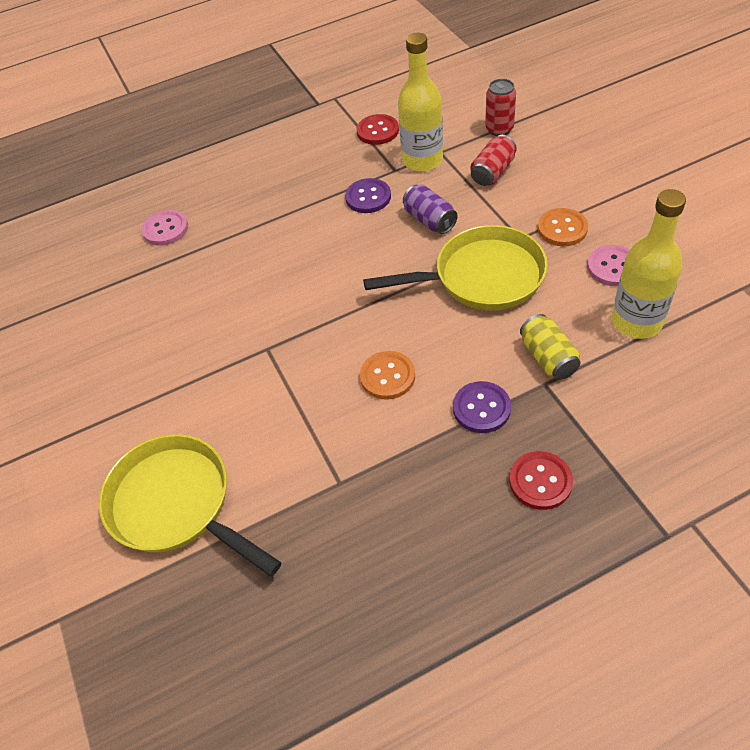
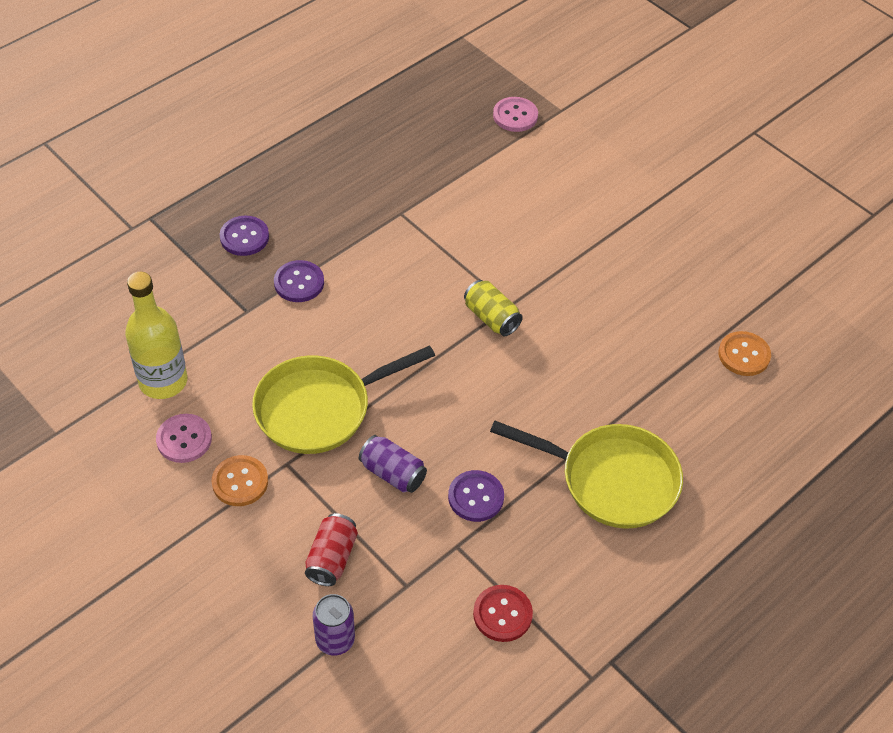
camera: 155 degrees right, 0 degrees up
yellow pan [99,434,281,576] -> yellow pan moved to [490,421,683,529]
pink button [142,210,188,246] -> pink button moved to [493,97,538,132]
orange button [360,351,415,400] -> orange button moved to [718,331,771,376]
yellow bottle [398,33,443,172] -> none
red can [485,79,516,136] -> purple can [313,594,355,655]
red button [509,451,573,510] -> purple button [220,216,269,256]
yellow can [520,314,581,380] -> yellow can moved to [464,280,523,336]

